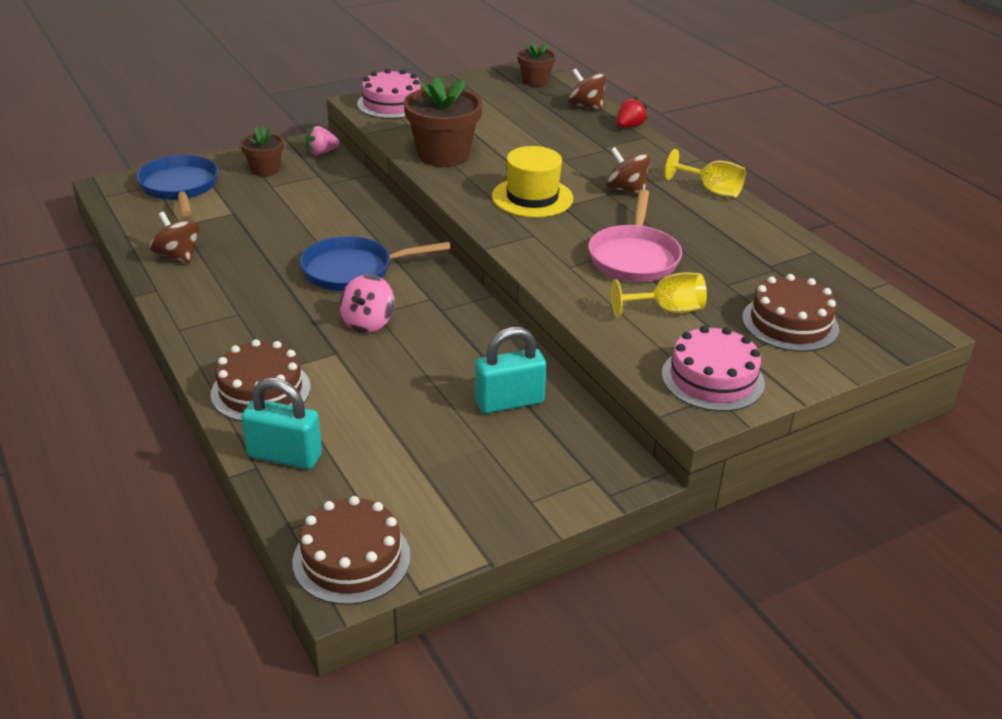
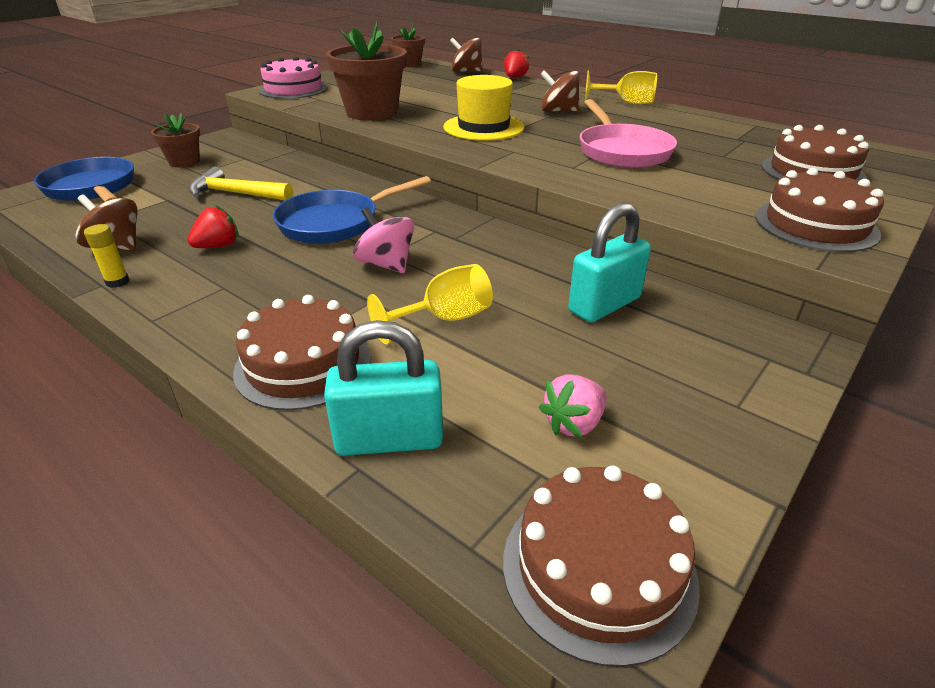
camera: 20 degrees left, 0 degrees up
pink strawberry [306,126,340,155] -> pink strawberry moved to [539,374,607,438]
pink spinning top [340,274,394,333] -> pink spinning top turned 135 degrees clockwise [353,207,414,273]
yellow goblet [611,273,707,318] -> yellow goblet moved to [367,264,493,345]
pink cake [662,326,765,411] -> brown cake [756,168,884,252]
none -> yellow glue stick [84,224,129,288]
none -> red strawberry [187,205,239,248]
none -> yellow hammer [189,167,293,200]

